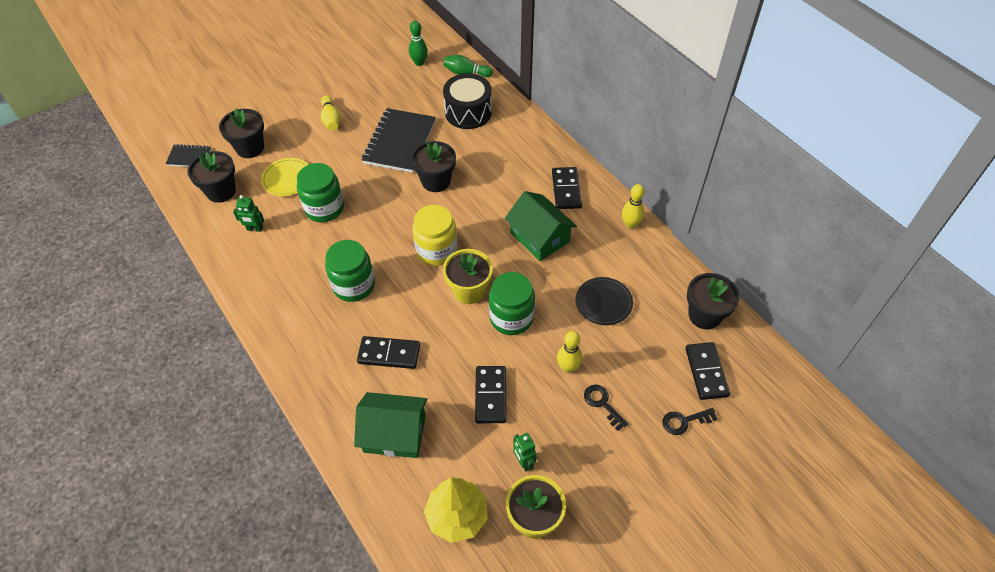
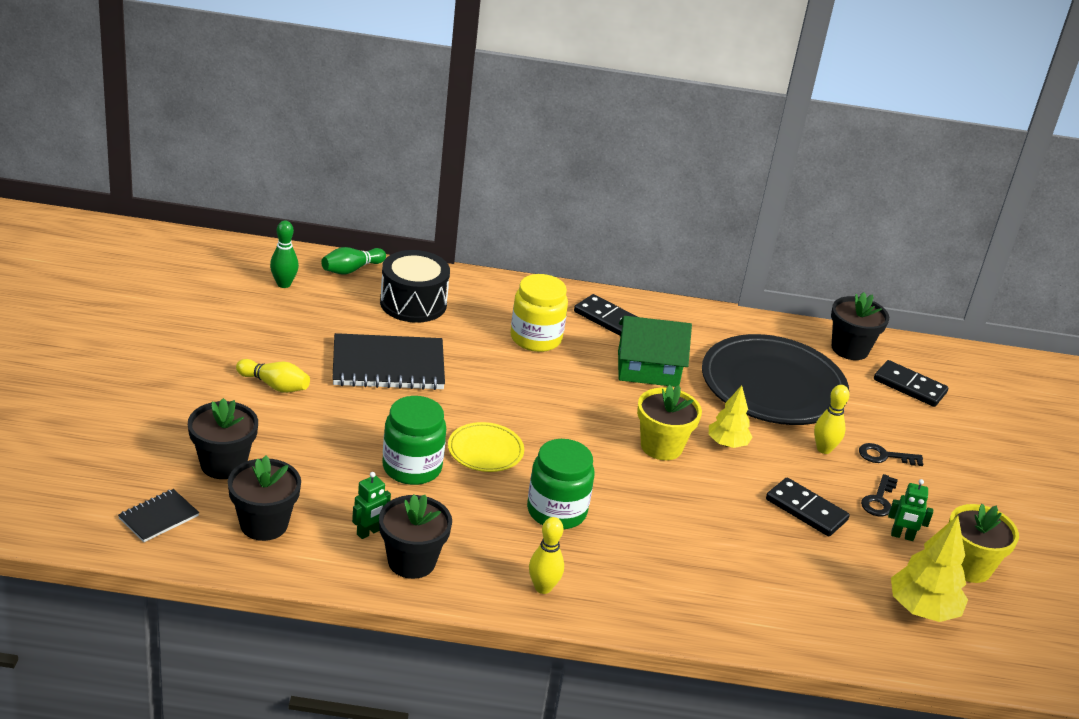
camera: 55 degrees left, 20 degrees down
yellow plate [261,158,309,196] -> yellow plate moved to [448,422,524,472]
green house [354,392,427,458] -> none
black domino [357,336,420,369] -> none
black notebook [362,108,436,173] -> black notebook turned 60 degrees counterclockwise [332,333,445,390]
black flower pot [411,141,456,192] -> black flower pot moved to [379,494,452,579]
yellow jar [412,205,457,266] -> yellow jar moved to [510,274,568,352]
green jar [489,272,535,335] -> yellow tree [709,385,752,448]
black plate [576,277,633,325] -> black plate [702,334,849,425], size x2.12
yellow bowling pin [622,184,645,229] -> yellow bowling pin moved to [529,517,564,594]
black key [662,408,718,435] -> black key moved to [861,474,898,516]

